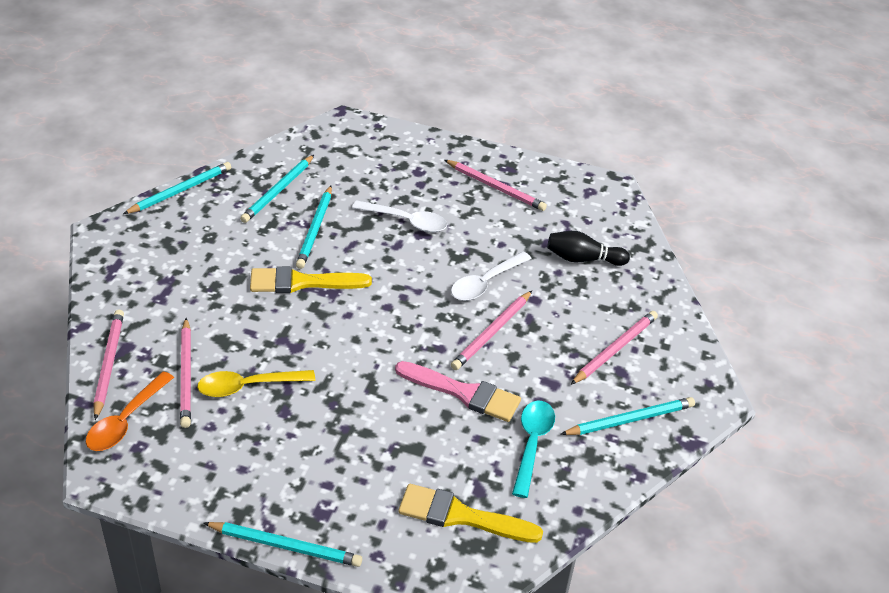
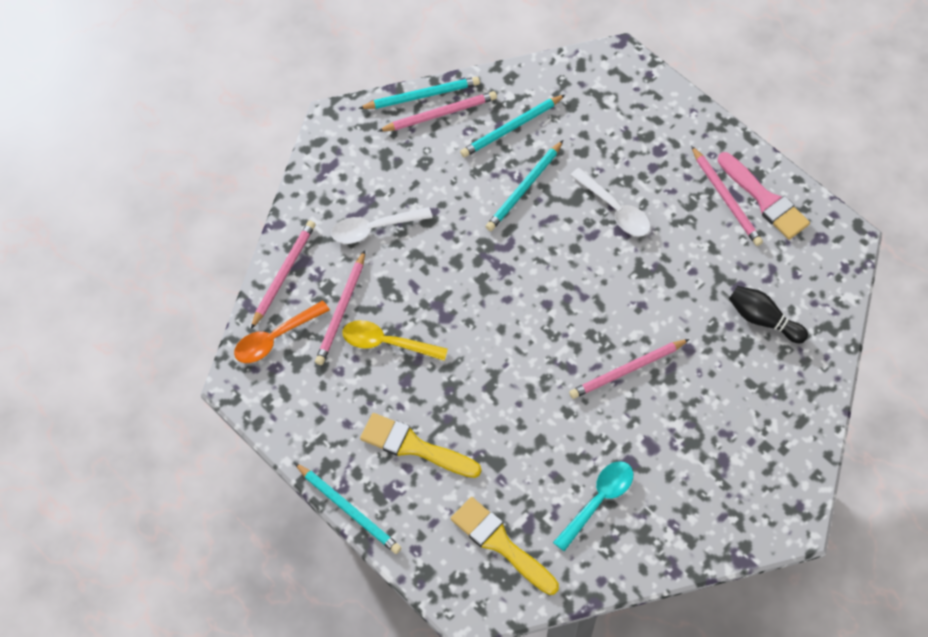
camera: 30 degrees right, 20 degrees up
yellow brush [250,266,372,293] -> yellow brush moved to [360,413,481,478]
pink brush [395,361,521,422] -> pink brush moved to [718,152,810,240]
white spoon [451,252,532,301] -> white spoon moved to [331,207,432,244]
turquoise pencil [560,397,695,435] -> none
pink pencil [571,311,658,385] -> pink pencil moved to [378,91,497,132]

